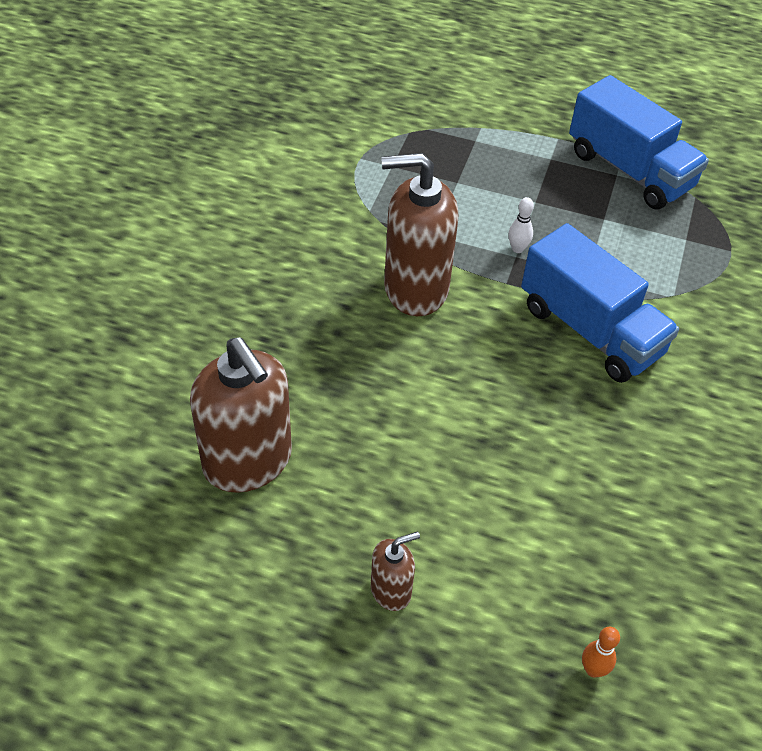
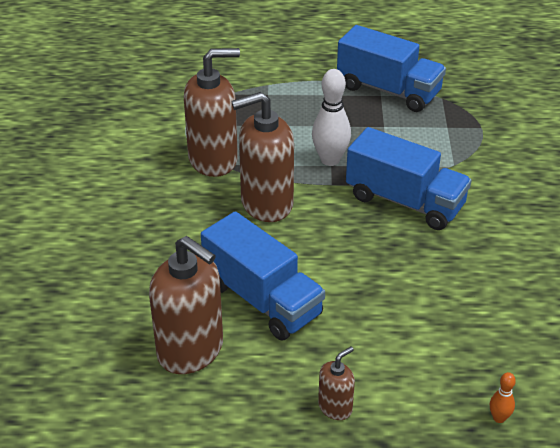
camera: 15 degrees left, 10 degrees down
white bowling pin [508,197,534,253] -> white bowling pin [312,69,351,166], size x2.05
none -> brown soap dispenser [184,48,240,177]
none -> blue truck [201,211,325,341]

